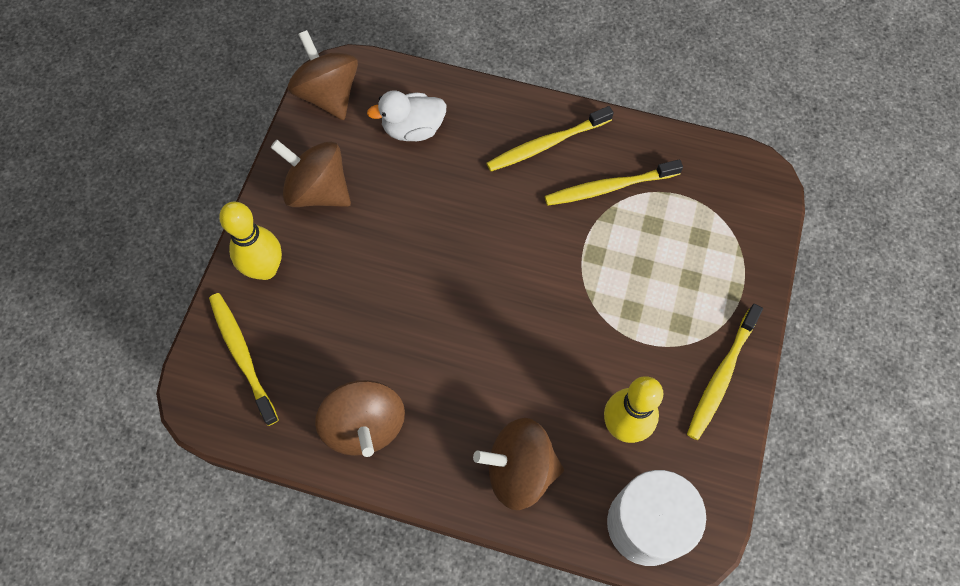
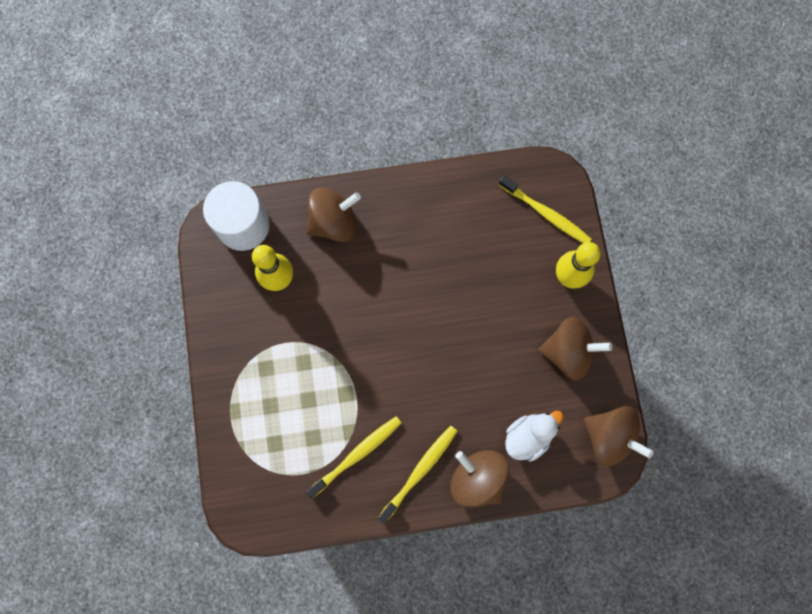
camera: 155 degrees right, 10 degrees up
brown spinning top [315,380,405,457] -> brown spinning top moved to [450,450,509,508]
yellow toothbrush [687,304,763,440] -> none

